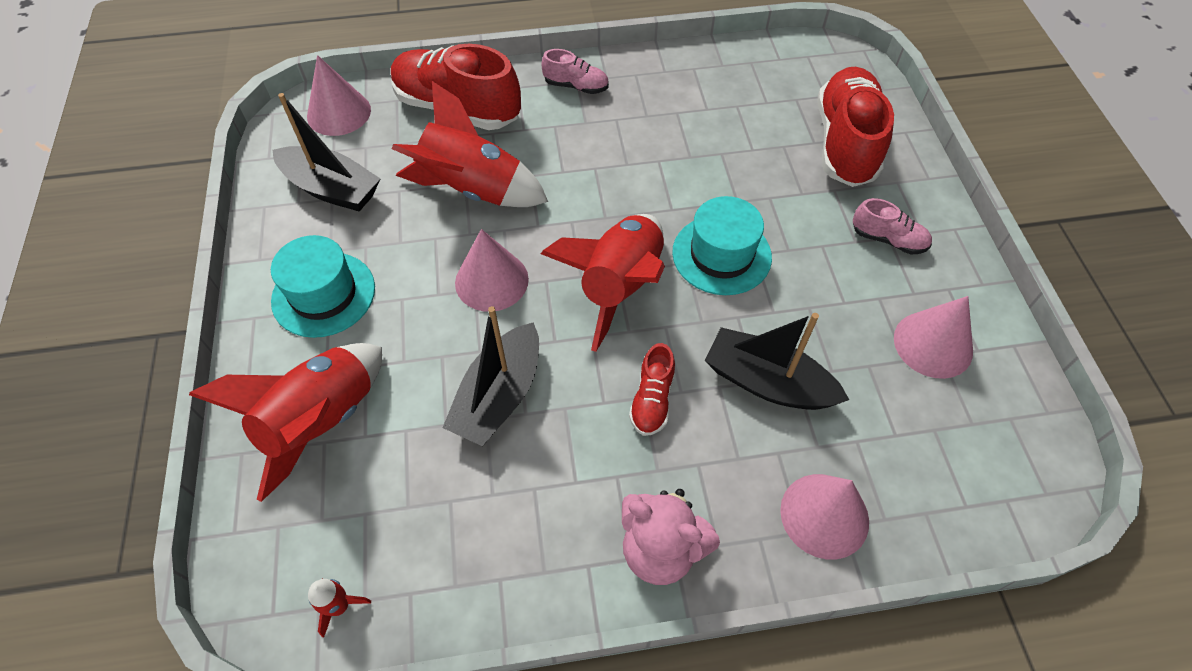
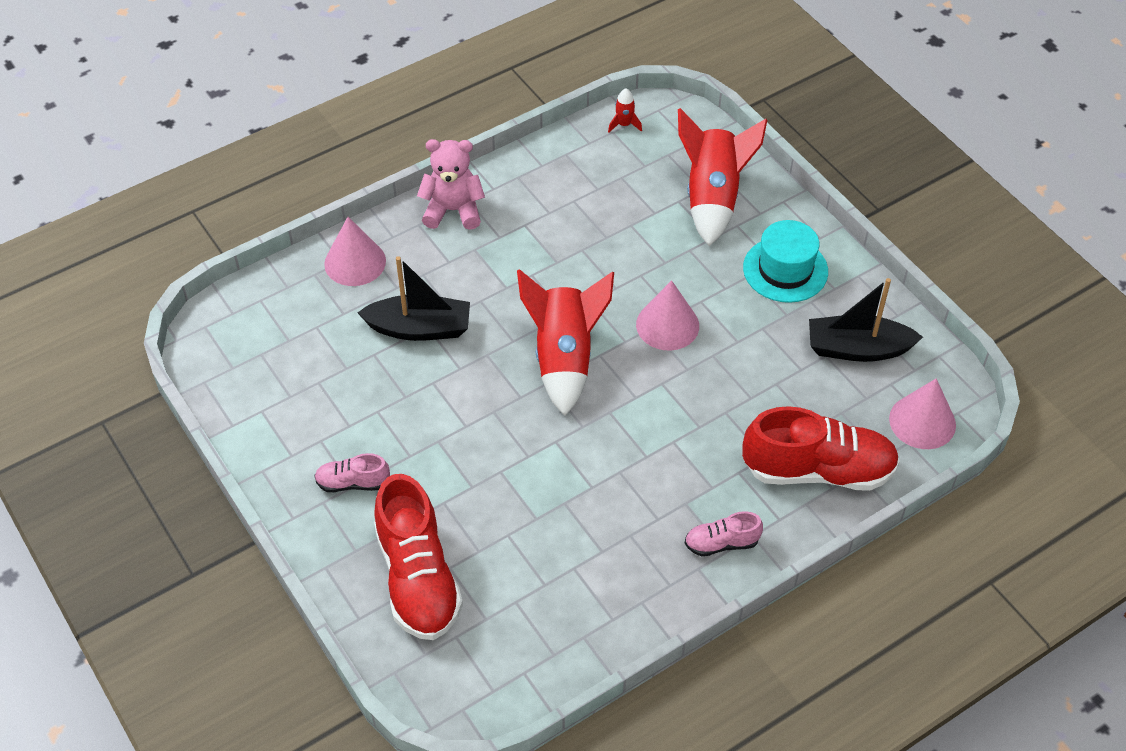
camera: 155 degrees right, 5 degrees down
red rocket [392,81,548,207] -> none
black boat [443,306,539,446] -> none
red shoe [629,343,675,436] -> none
turquoise hat [672,196,772,295] -> none
pink cone [894,296,973,379] -> none

